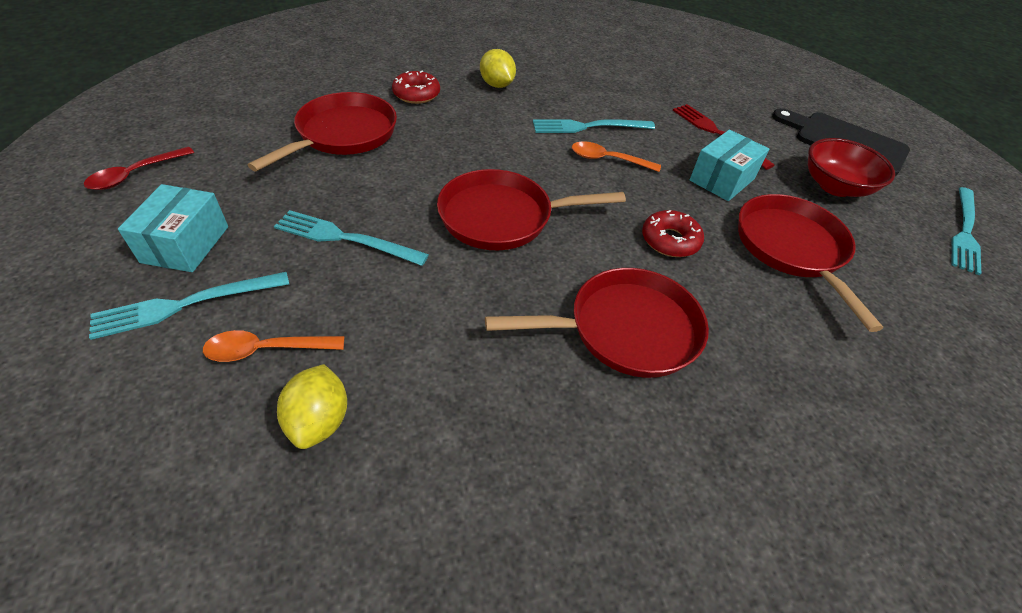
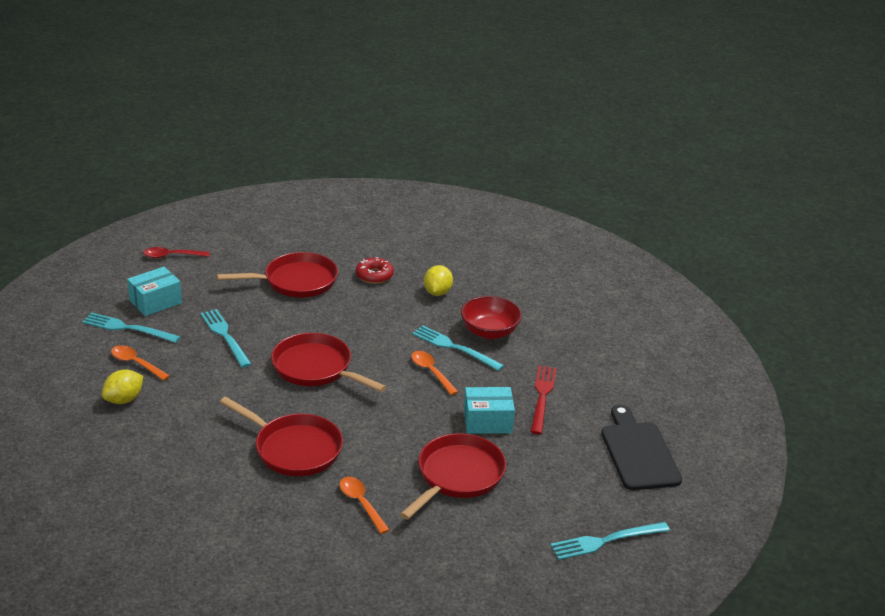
camera: 45 degrees right, 15 degrees down
red donut [642,210,704,257] -> none
red bowl [808,138,895,197] -> red bowl moved to [461,296,522,339]
none -> orange spoon [339,477,390,534]

